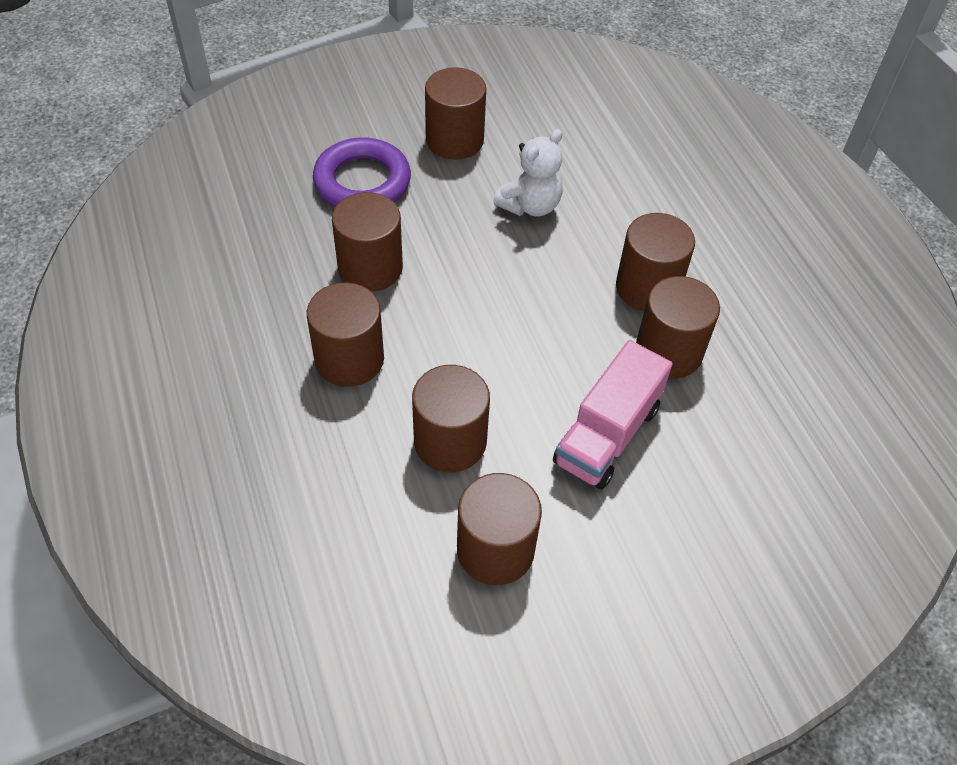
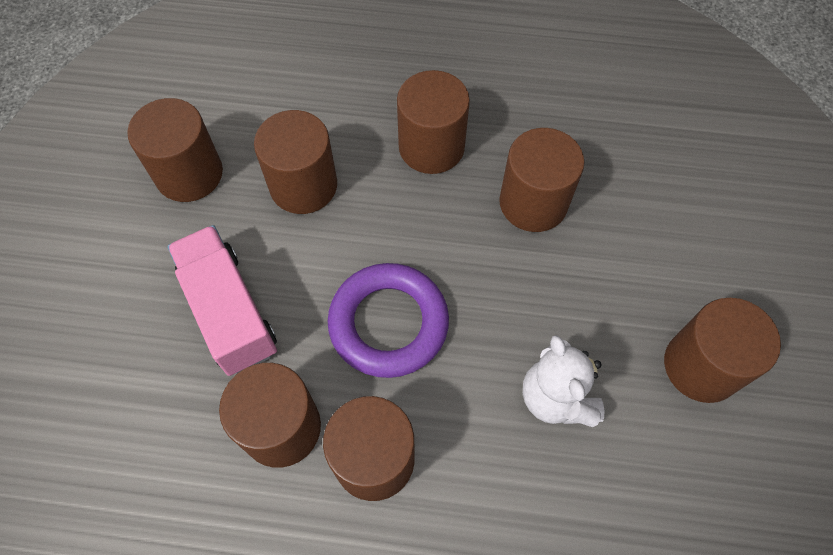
camera: 120 degrees right, 10 degrees up
purple ring [313,137,411,207] -> purple ring moved to [327,263,449,378]

